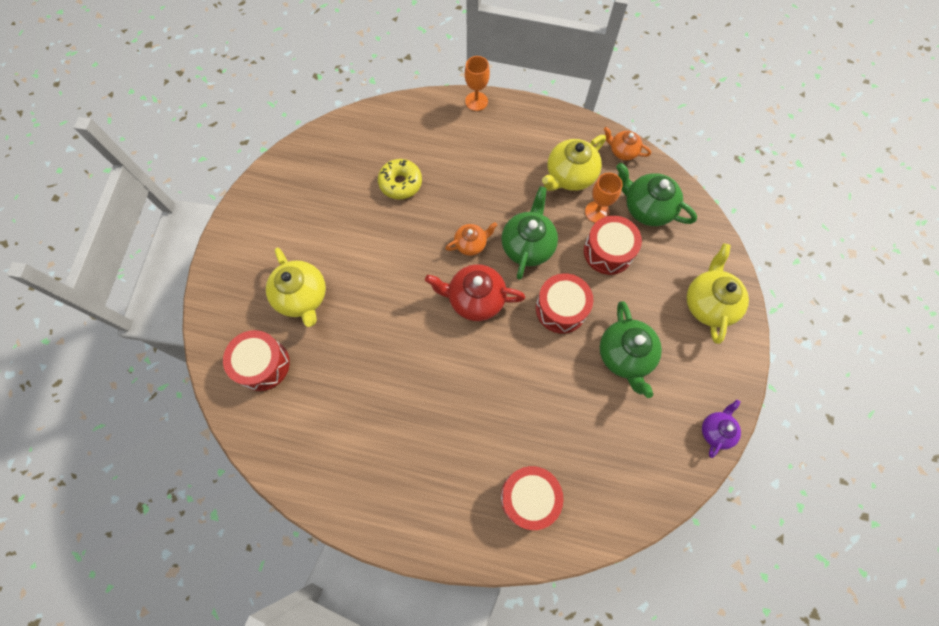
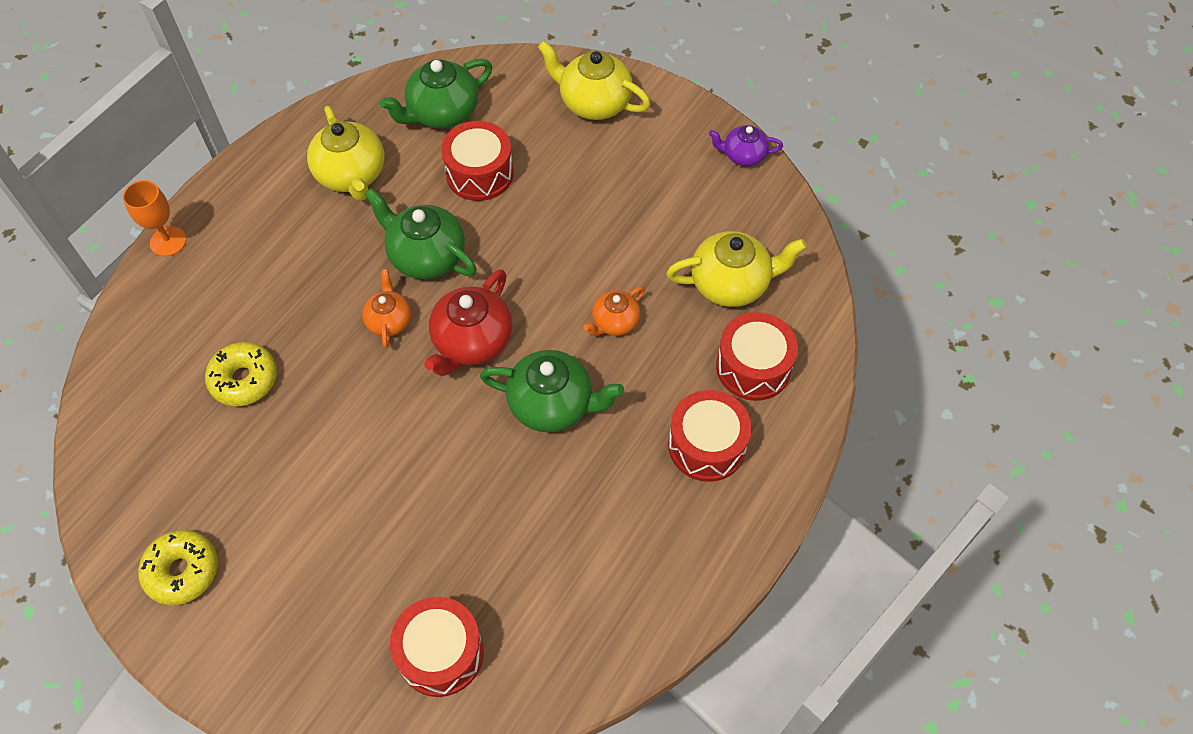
camera: 70 degrees left, 10 degrees down
yellow teapot [266,248,326,327] -> yellow teapot moved to [666,231,807,307]
red drum [536,273,593,333] -> red drum moved to [668,390,752,482]
orange goblet [585,173,623,223] -> none
green teapot [600,301,662,398] -> green teapot moved to [480,350,624,433]
orange teapot [604,127,651,160] -> orange teapot moved to [584,286,645,336]
purple teapot [702,400,741,458] -> purple teapot turned 45 degrees counterclockwise [709,125,783,166]
none -> yellow donut [138,530,218,605]

